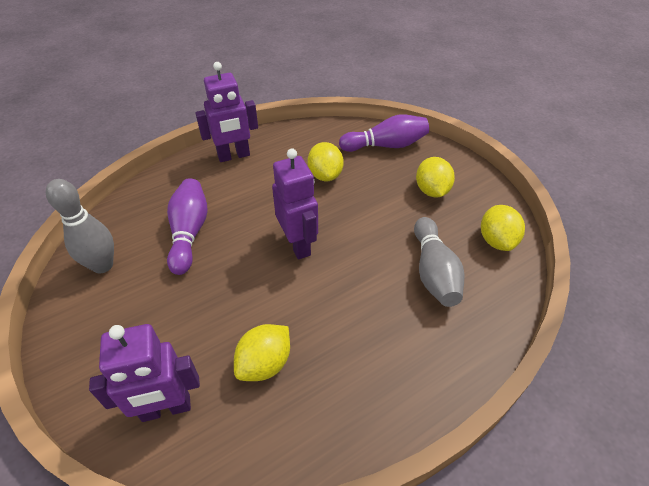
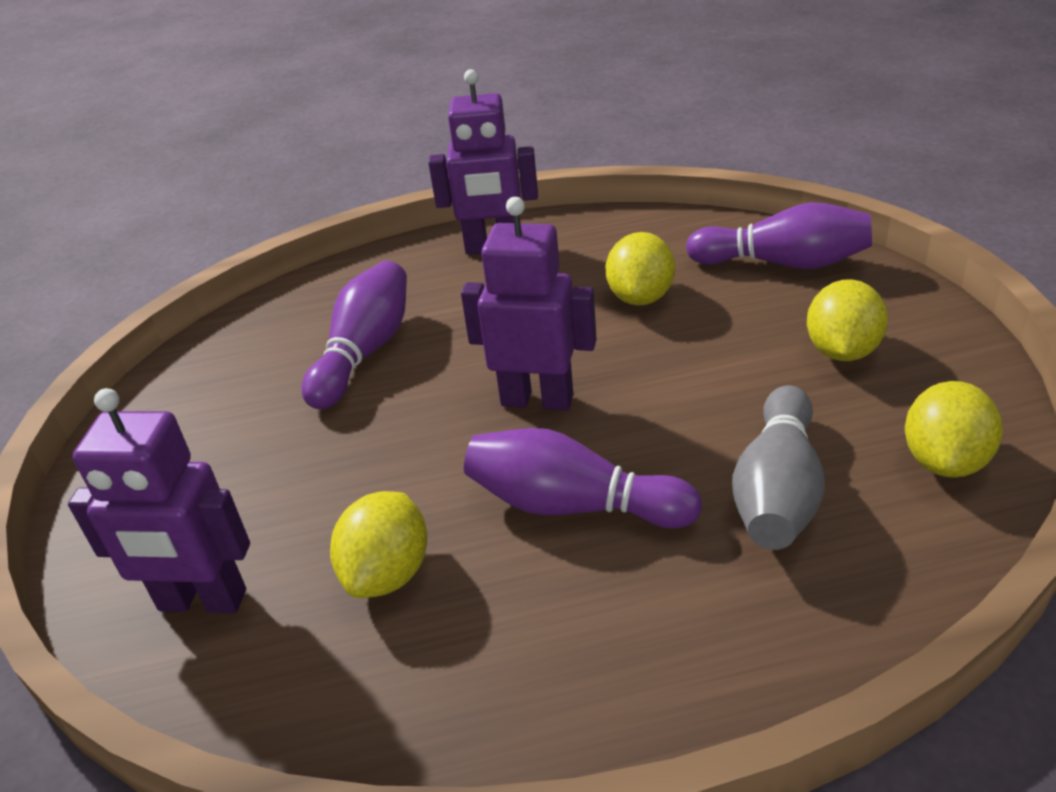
camera: 25 degrees right, 10 degrees down
grey bowling pin [46,179,114,273] -> none
yellow lemon [234,324,290,381] -> yellow lemon turned 45 degrees counterclockwise [330,491,427,598]
purple robot [272,148,318,259] -> purple robot turned 75 degrees counterclockwise [461,197,597,411]
none -> purple bowling pin [464,428,702,529]

